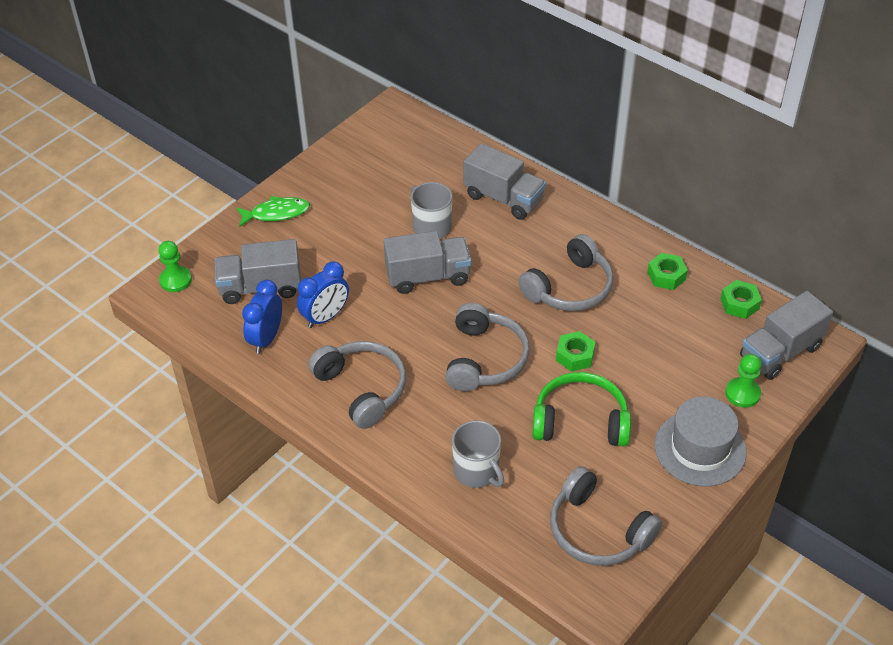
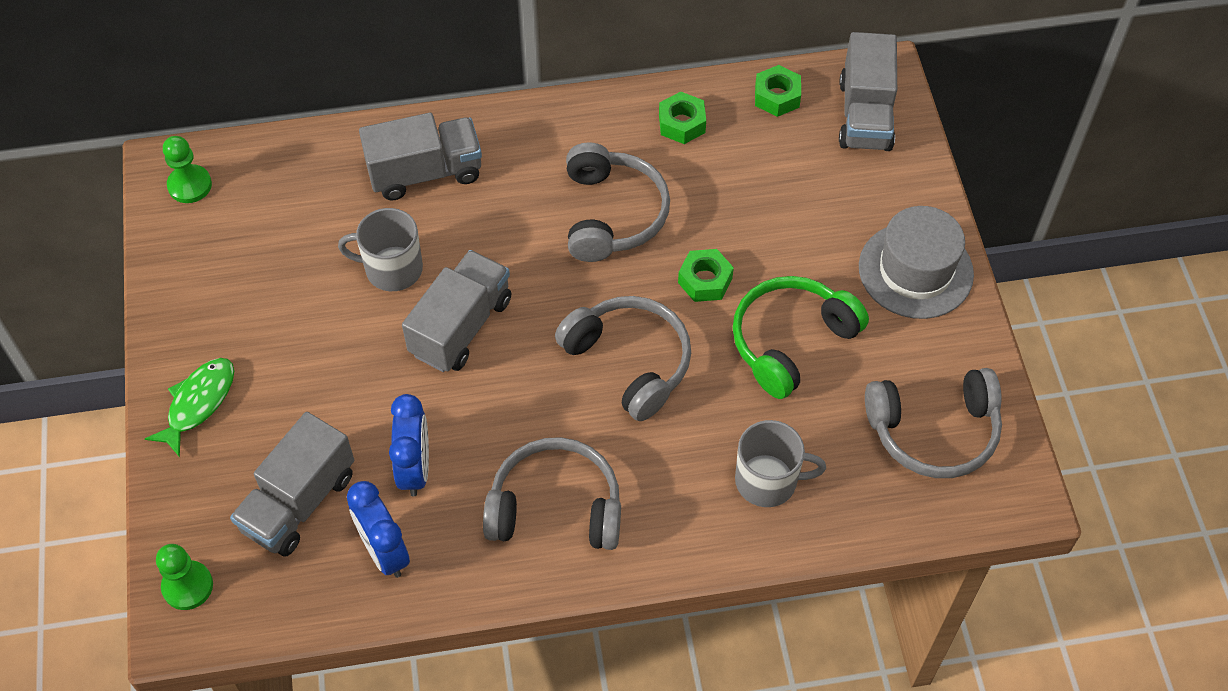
camera: 50 degrees left, 10 degrees up
green pawn [725,354,761,408] -> green pawn moved to [163,136,212,203]

